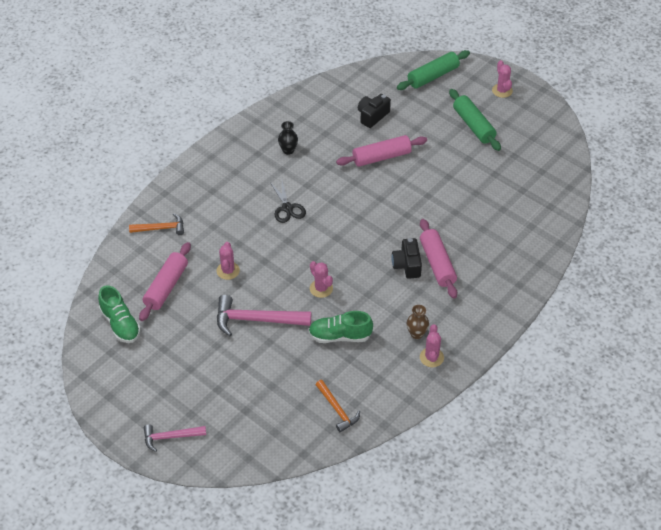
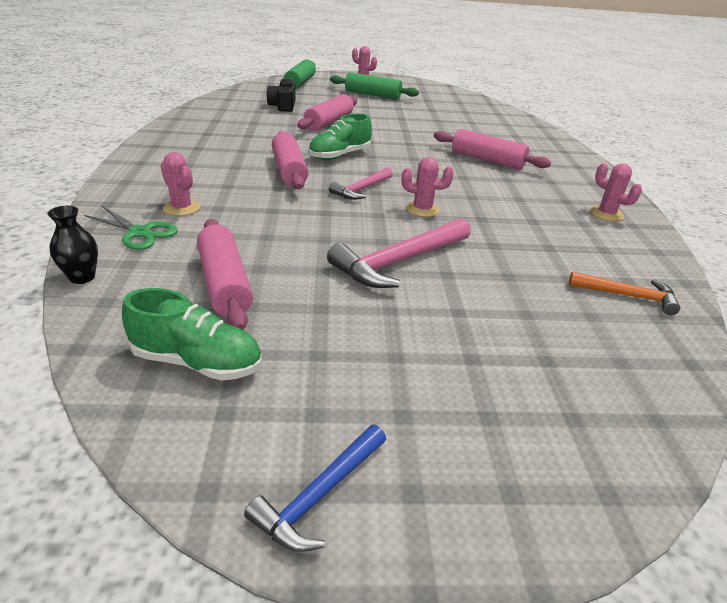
camera: 45 degrees left, 15 degrees down
orange hammer [129,213,184,235] -> green scissors [84,207,178,250]
pink hammer [144,425,206,452] -> pink hammer moved to [329,167,393,200]
pink cactus [216,242,240,280] -> pink cactus moved to [161,152,200,216]
black scissors [270,181,306,223] -> pink rolling pin [272,132,309,189]
black vase [278,121,298,155] -> black vase moved to [47,206,98,284]
green shoe [308,311,373,343] -> green shoe moved to [308,114,372,160]
black camera [392,238,422,279] -> none
brown vase [407,305,429,339] -> none
none -> blue hammer [244,424,386,552]

